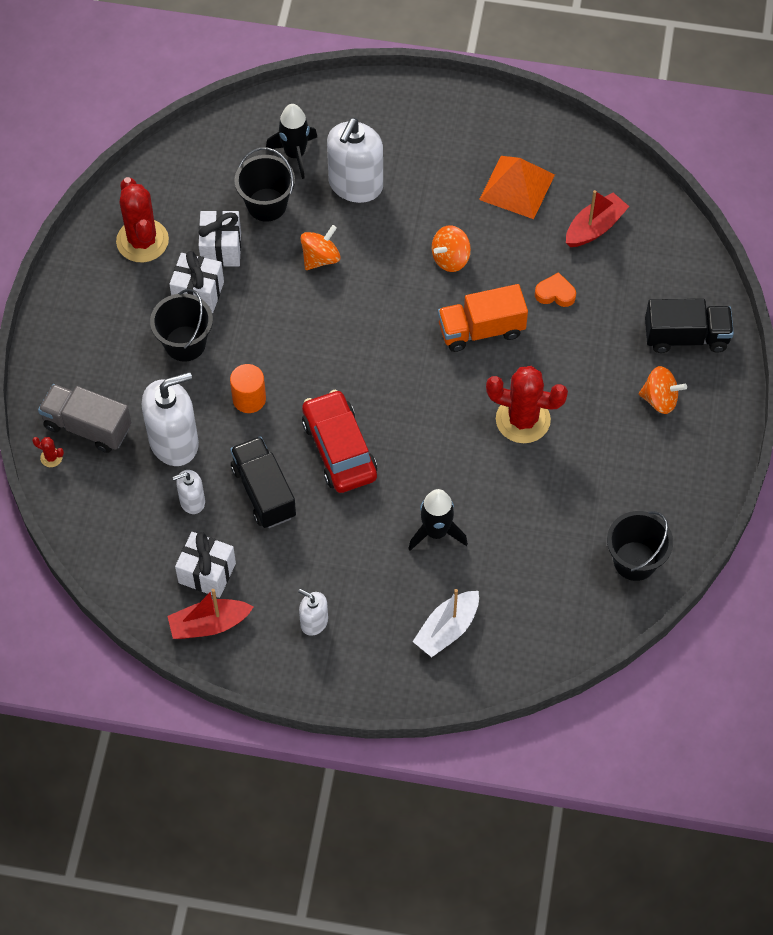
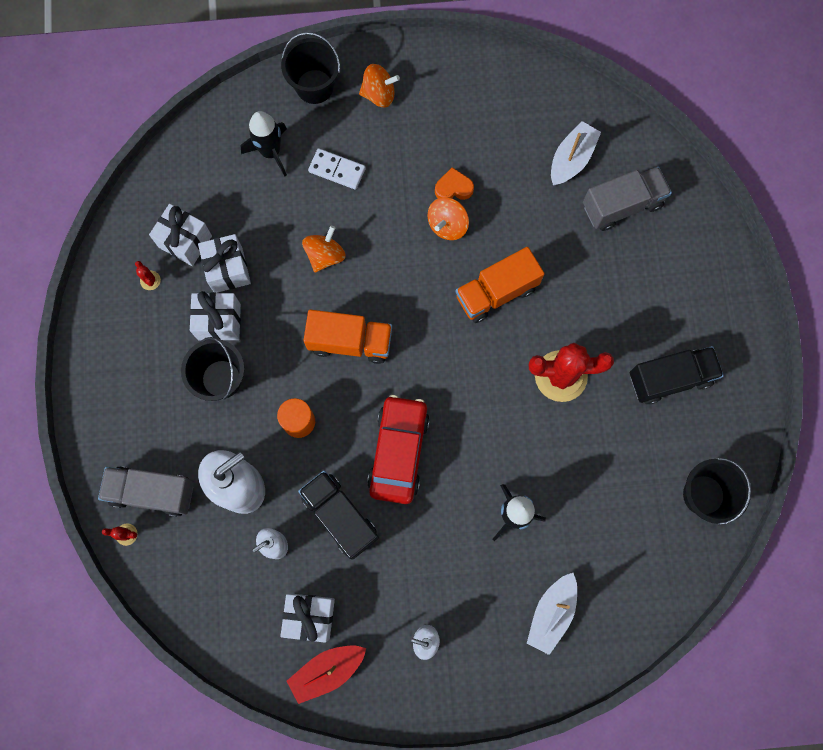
camera: 15 degrees left, 15 degrees up
red cactus [116,177,169,263] -> red cactus [135,261,161,290], size x0.40
black bucket [234,147,295,222] -> black bucket moved to [281,32,340,104]
red car [302,390,377,493] -> red car turned 45 degrees clockwise [367,395,430,504]
white soap dispenser [327,118,383,203] -> white domino [308,148,366,190]
orange pyramid [479,156,555,219] -> none
orange heart [535,272,576,307] -> orange heart moved to [435,167,474,200]
red boat [566,190,629,247] -> white boat [551,121,601,186]
orange spinning top [639,366,687,414] -> orange spinning top moved to [359,64,400,108]
black truck [645,299,734,353] -> black truck moved to [630,346,724,404]
none -> white gift [149,204,212,266]
none -> orange truck [303,310,392,364]
none -> grey truck [583,167,672,231]

